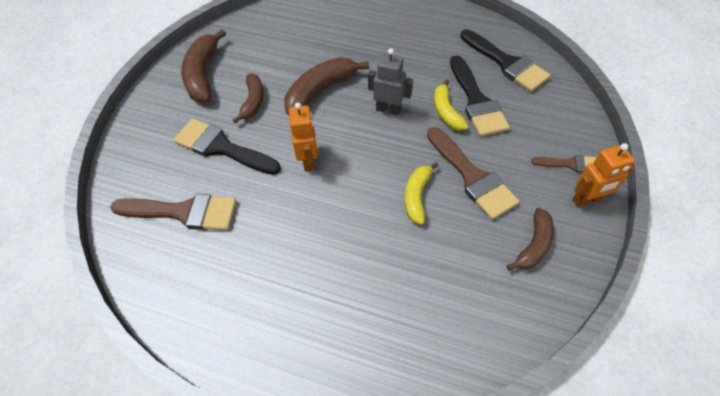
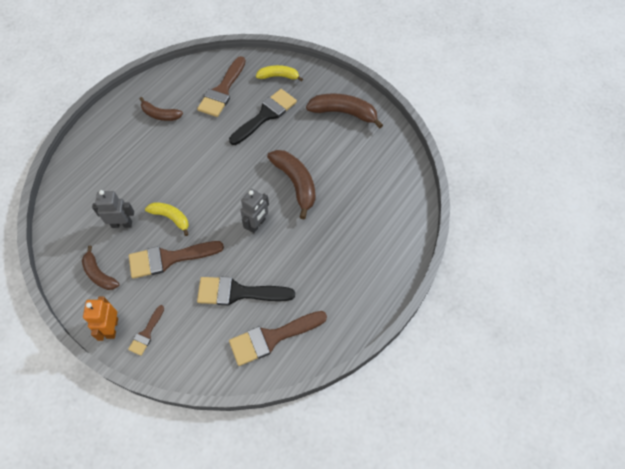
camera: 105 degrees right, 5 degrees up
brown banana [233,74,264,124] -> brown banana moved to [140,97,183,121]
orange robot [289,103,318,172] -> none
yellow banana [434,79,469,131] -> yellow banana moved to [256,65,303,82]
black brush [460,29,551,92] -> brown brush [229,311,327,366]
none -> grey robot [92,190,134,228]

